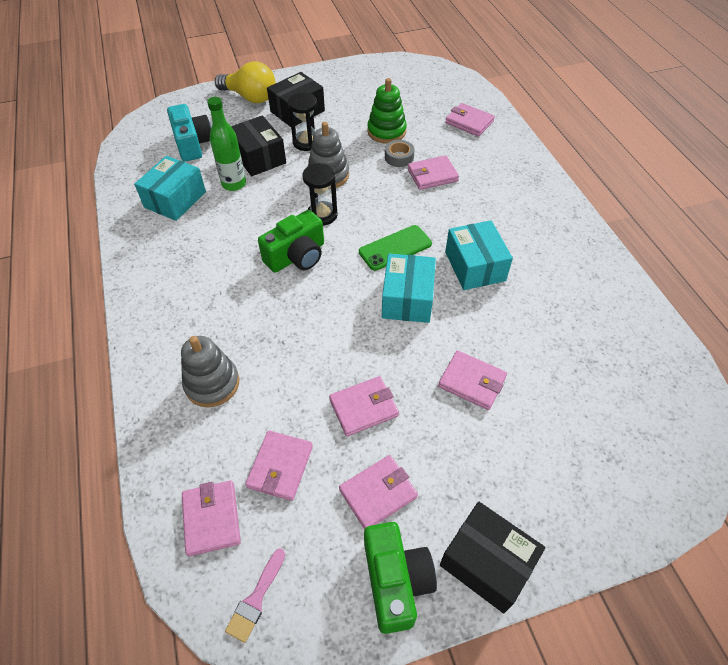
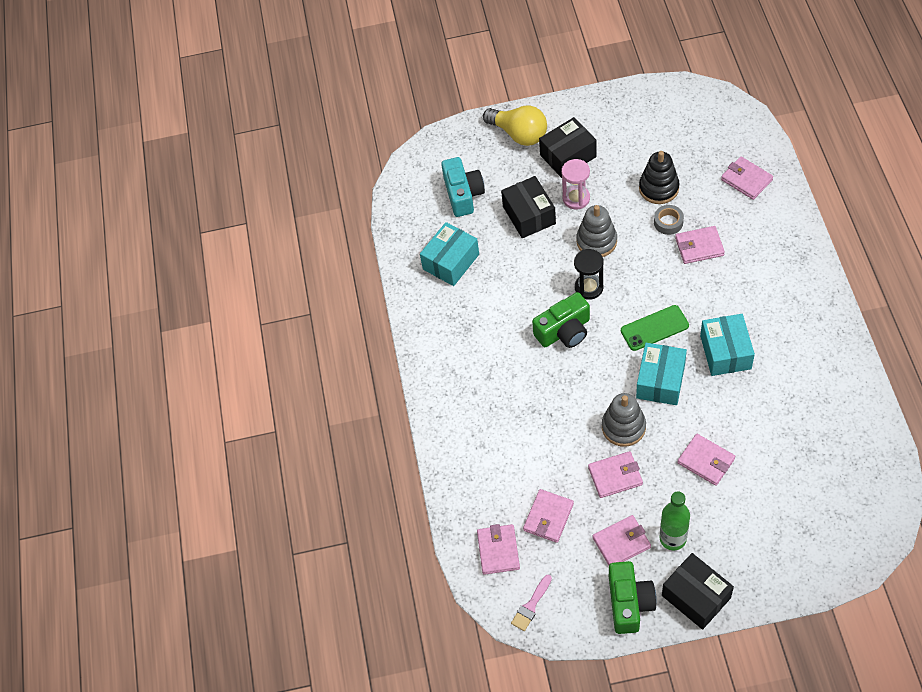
camera: 15 degrees right, 5 degrees up
grey stacking toy [181,336,239,407] -> grey stacking toy moved to [602,393,646,447]
green bottle [207,97,246,191] -> green bottle moved to [660,491,690,550]
black hourglass [288,92,317,151] -> pink hourglass [562,159,590,209]
green stacking toy [367,78,407,144] -> black stacking toy [639,151,679,204]

